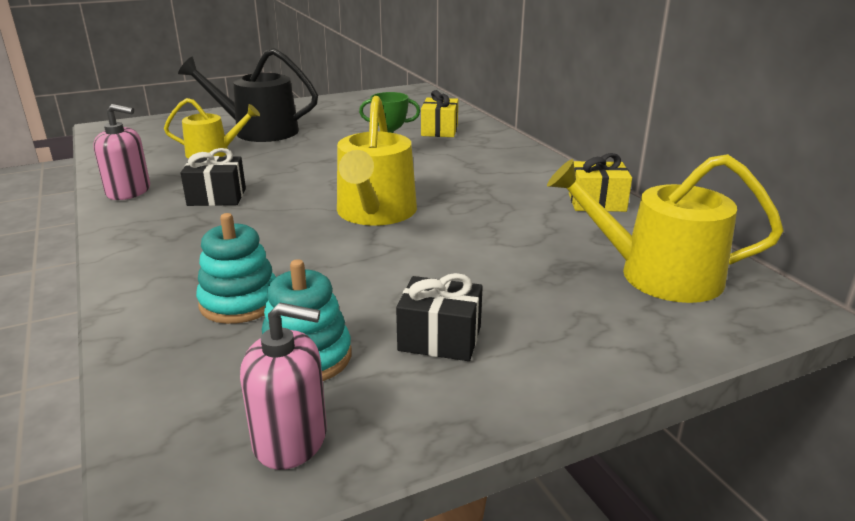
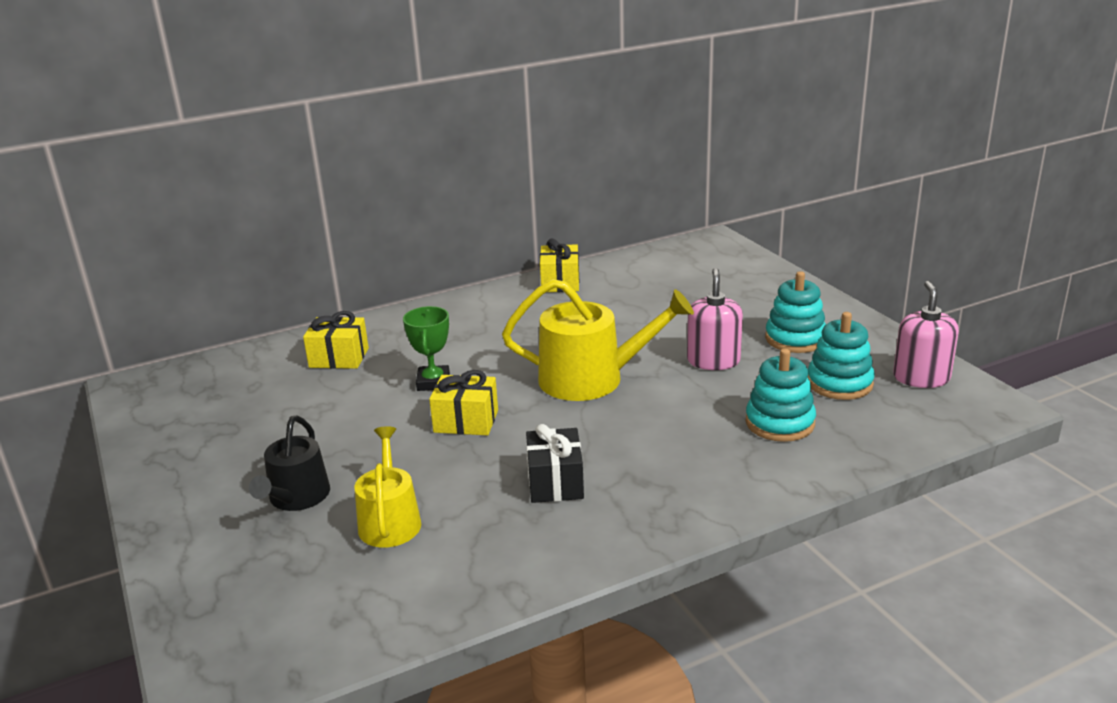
camera: 90 degrees left, 0 degrees up
pink soap dispenser [93,104,150,200] -> pink soap dispenser moved to [687,268,743,370]
black watering can [178,48,318,142] -> black watering can [249,416,330,511], size x0.62
black gift [396,273,483,361] -> turquoise stacking toy [765,271,826,353]
yellow watering can [547,154,784,303] -> none
none -> yellow gift [429,370,498,435]

